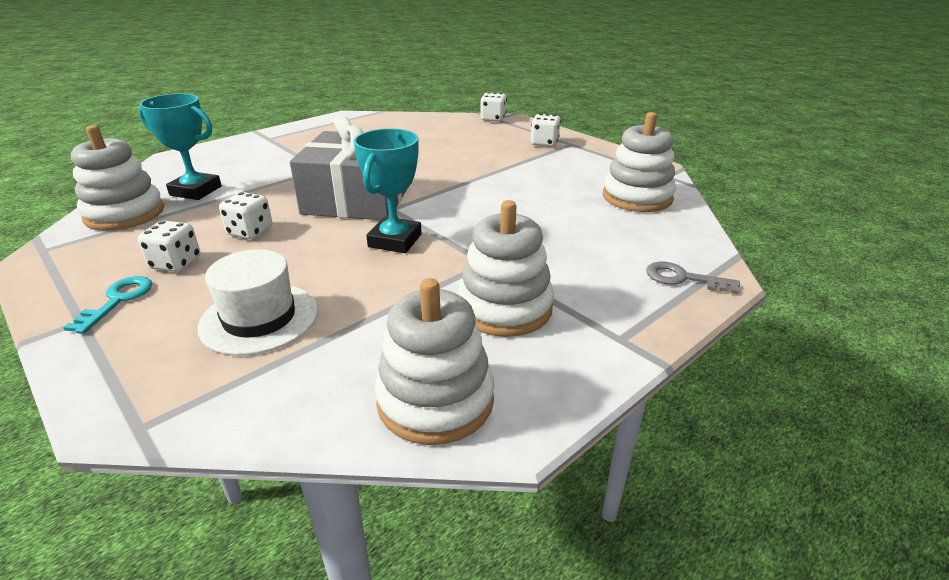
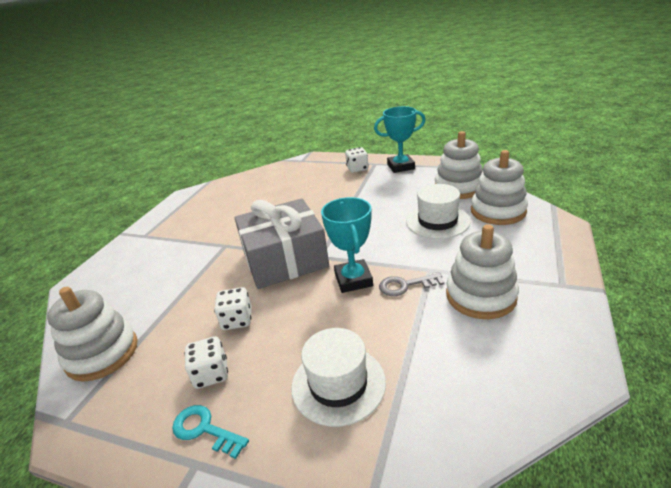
camera: 25 degrees left, 0 degrees up
turquoise key [63,276,152,334] -> turquoise key turned 45 degrees counterclockwise [172,405,249,459]
turquoise trophy [139,93,222,200] -> turquoise trophy moved to [374,106,426,173]
white stacking toy [375,278,494,445] -> white stacking toy moved to [471,150,528,225]
white dice [480,92,507,122] -> none
grey key [646,261,740,294] -> grey key moved to [379,273,445,296]
none -> white hat [406,184,470,239]

